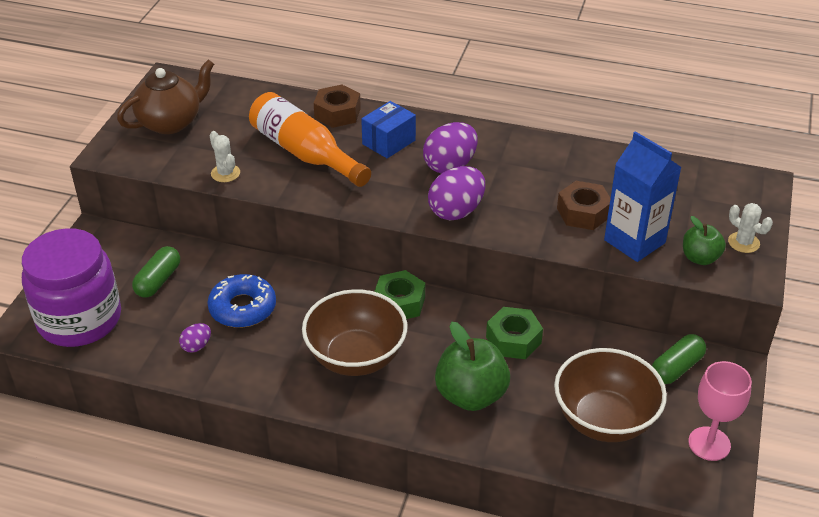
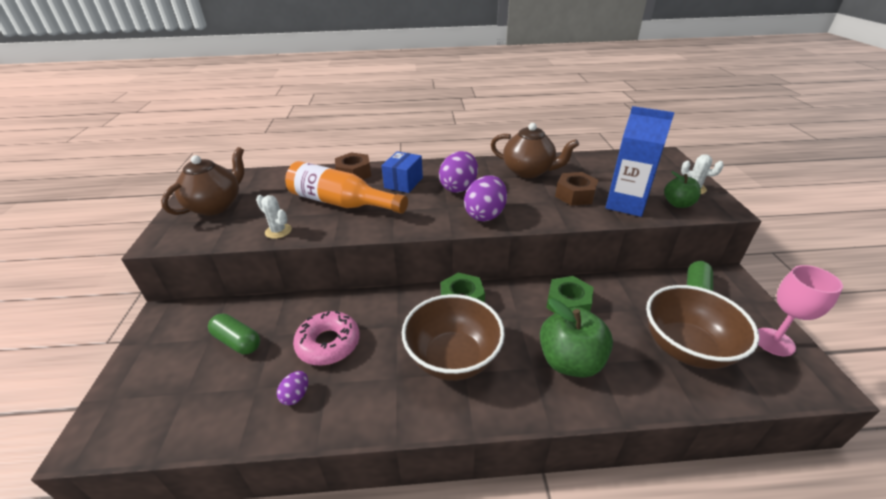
camera: 20 degrees left, 5 degrees down
purple jar [22,228,121,347] -> none
green capsule [132,246,180,298] -> green capsule turned 60 degrees counterclockwise [208,314,260,354]
blue donut [207,274,276,328] -> pink donut [293,311,360,366]
none -> brown teapot [491,123,579,178]

